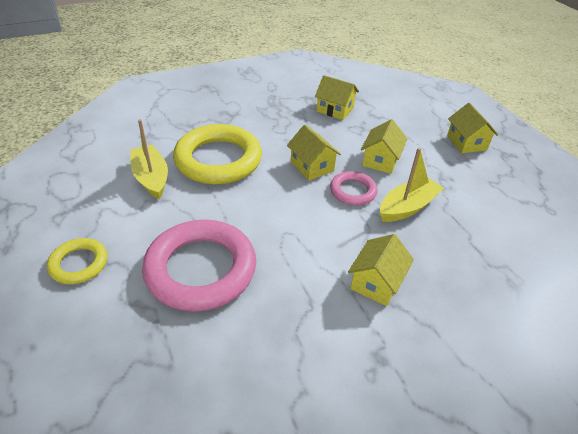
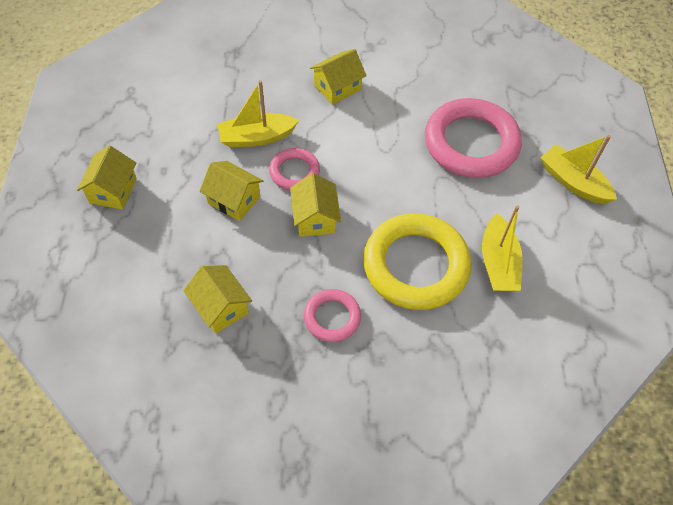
camera: 155 degrees left, 15 degrees up
yellow ring [47,238,107,284] -> yellow boat [541,135,617,204]
yellow house [361,119,407,174] -> yellow house turned 75 degrees clockwise [200,161,263,221]
none -> pink ring [304,289,361,342]

